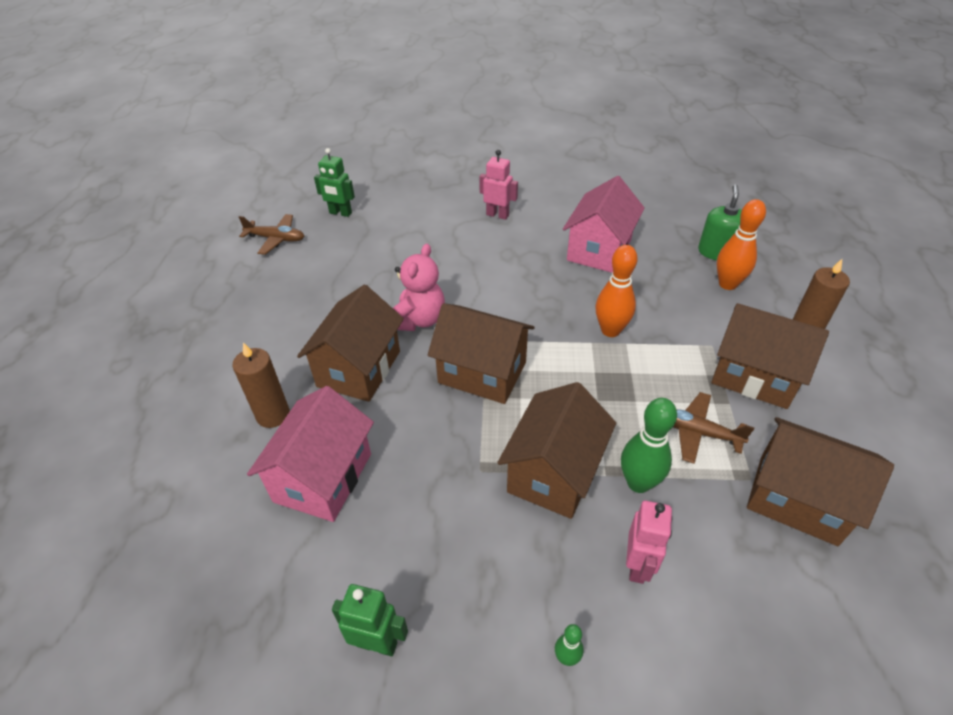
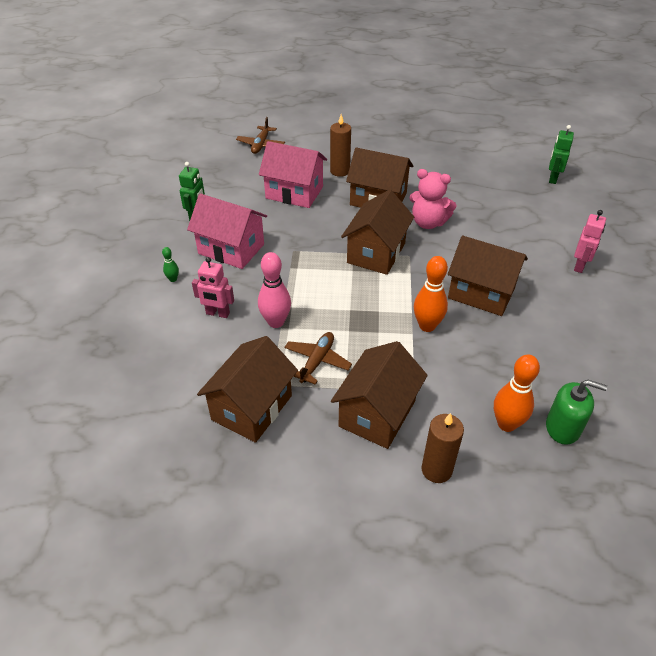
camera: 90 degrees right, 0 degrees up
brown plane [239,214,304,255] -> brown plane moved to [236,117,285,154]
brown house [497,382,616,519] -> brown house moved to [448,235,528,316]
pink house [563,176,645,273] -> pink house moved to [187,193,267,269]
green bowling pin [621,398,677,493] -> pink bowling pin [258,252,291,328]

